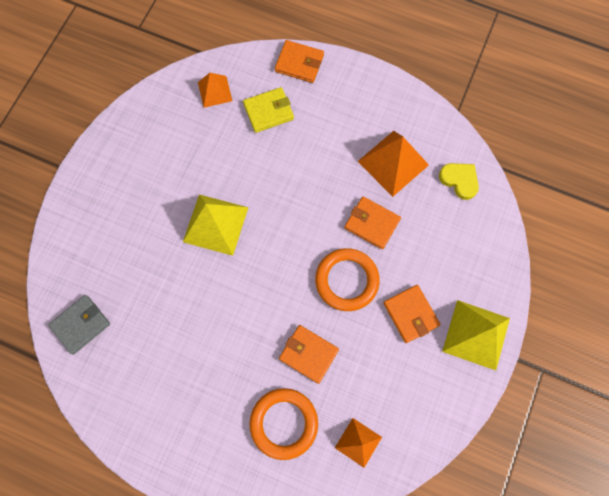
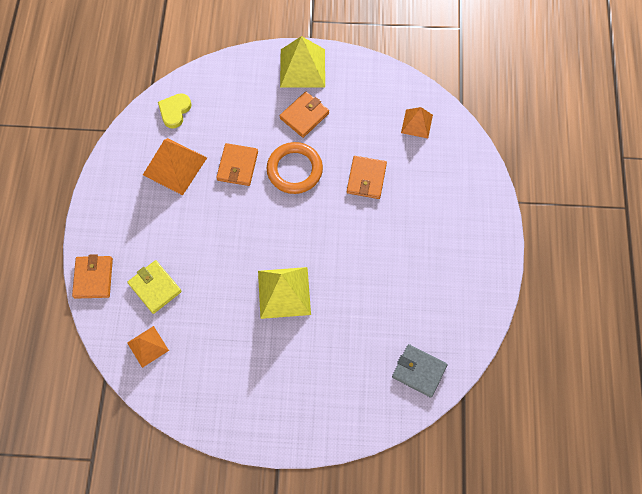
camera: 110 degrees left, 5 degrees down
orange ring [250,388,318,460] -> none

